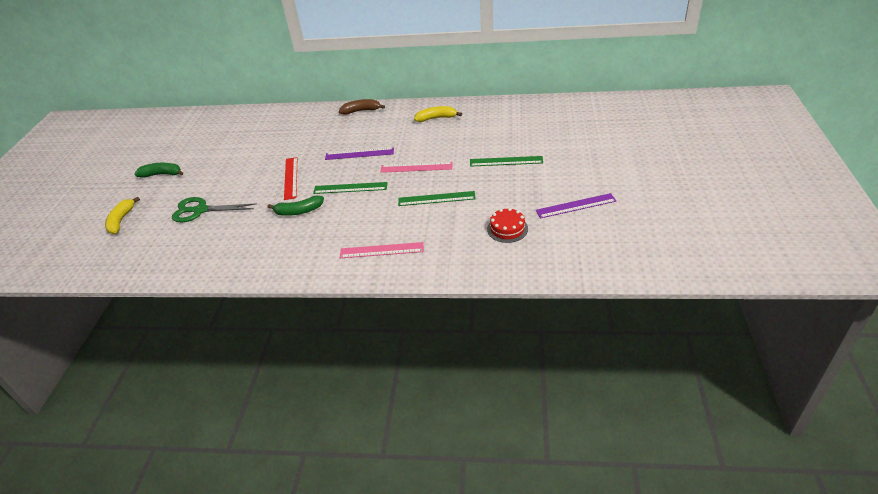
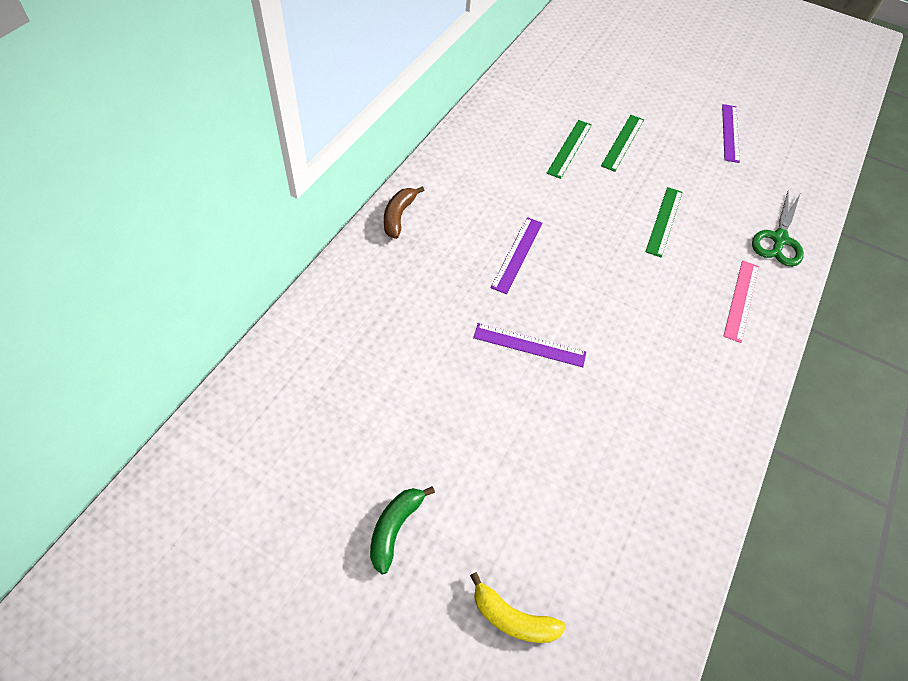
camera: 75 degrees left, 15 degrees up
green scissors [172,197,257,222] -> green scissors moved to [752,192,804,267]
green banana [268,195,324,216] -> none
red ruler [284,157,297,200] -> purple ruler [473,323,586,367]
green ruler [313,182,388,194] -> green ruler moved to [547,120,592,179]
pink ruler [380,162,453,173] -> none
yellow banana [414,106,462,122] -> none
red cake [487,208,528,243] -> none

